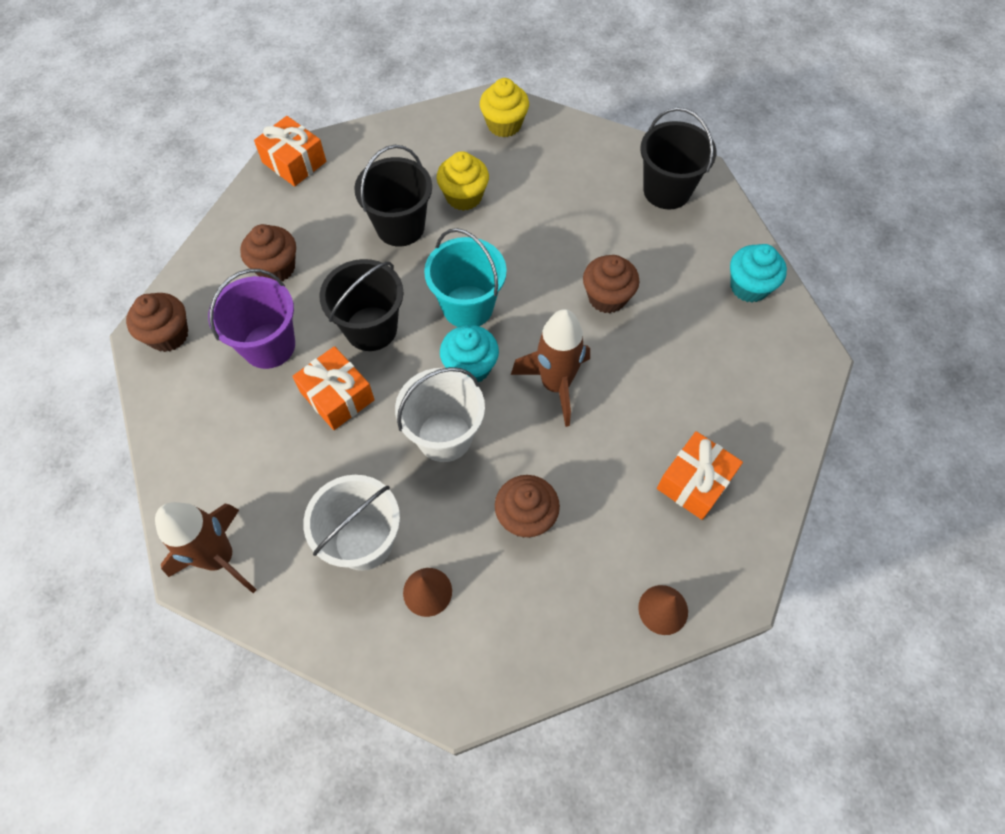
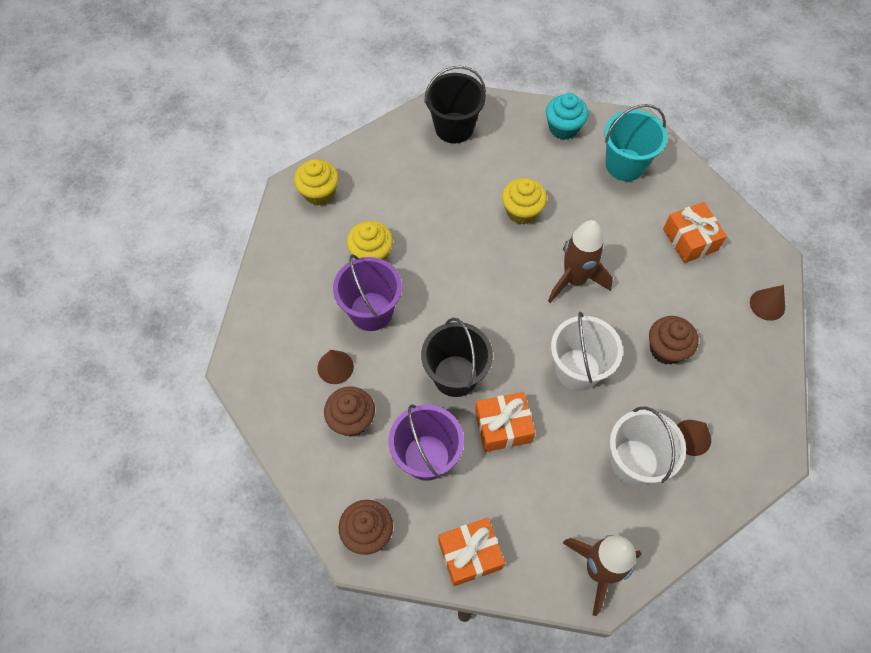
camera: 60 degrees left, 0 degrees up
orange gift [254,116,326,187] -> orange gift moved to [438,518,505,586]
black bucket [354,145,432,247] -> purple bucket [333,254,402,331]
turquoise bucket [424,228,507,327] -> turquoise bucket moved to [604,104,668,181]
turquoise cupcake [440,325,499,382] -> none
brown cupcake [583,255,640,313] -> yellow cupcake [502,178,547,224]
none -> brown cone [317,350,354,384]

